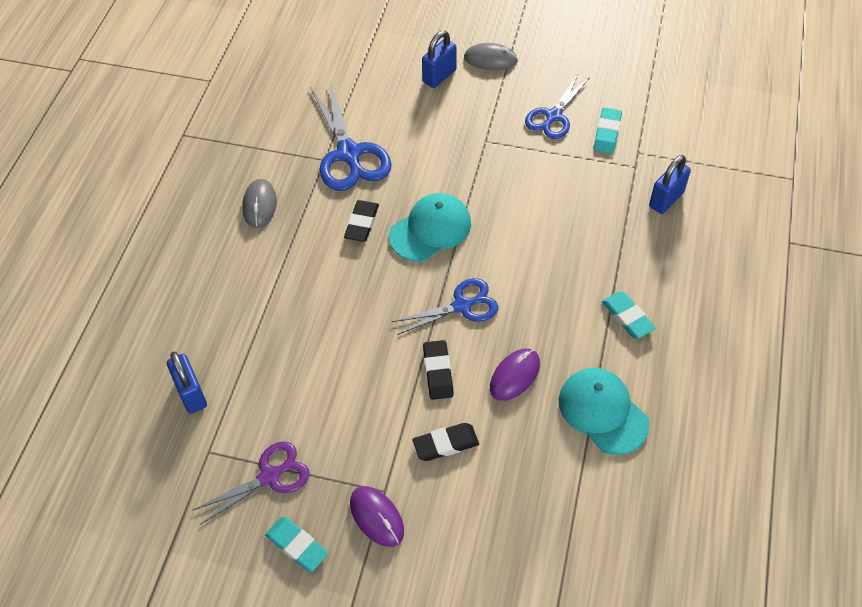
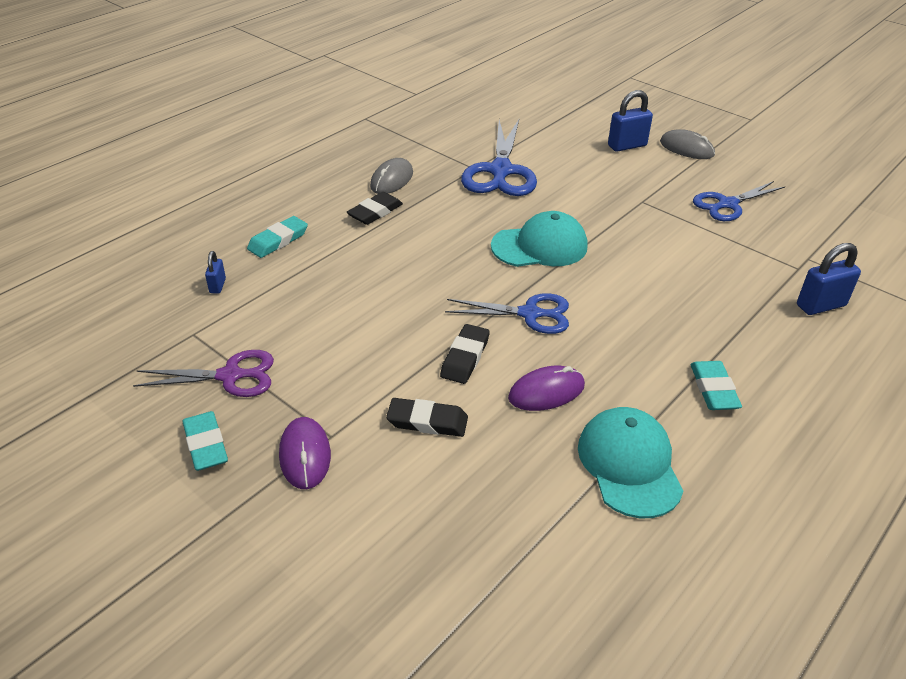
camera: 25 degrees right, 15 degrees down
blue padlock [167,352,207,414] -> blue padlock [205,251,226,293], size x0.55
black eraser [344,200,379,242] -> black eraser moved to [347,192,403,225]
turquoise eraser [594,107,622,154] -> turquoise eraser moved to [247,216,308,258]

